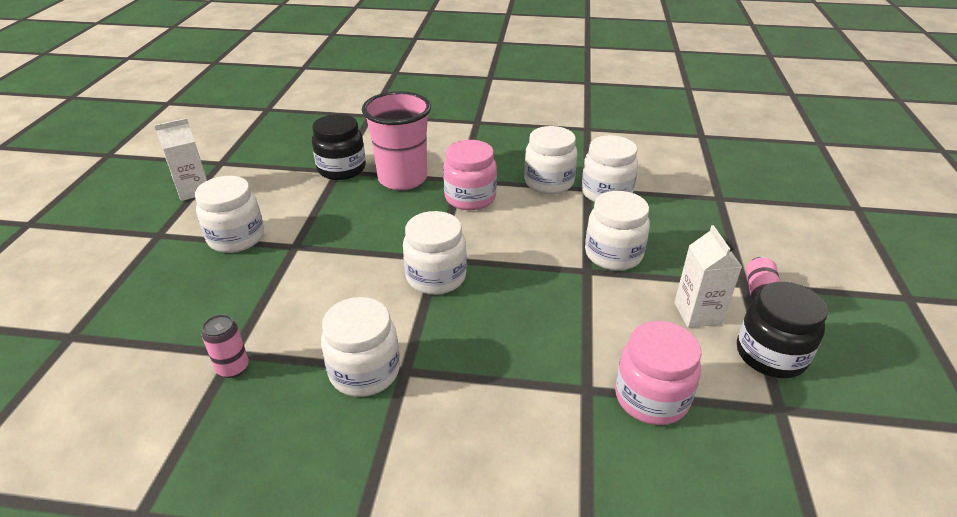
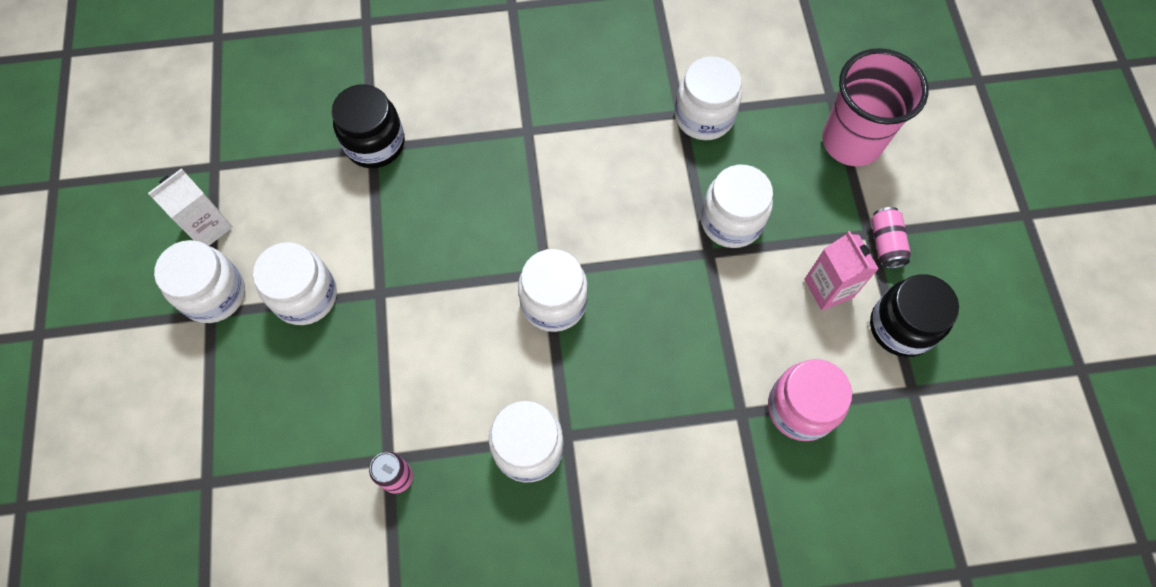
camera: 15 degrees left, 30 degrees up
pink cup [362,91,431,190] -> pink cup moved to [822,48,929,166]
pink jar [443,140,497,210] -> none
white jar [524,126,577,194] -> white jar moved to [154,240,245,323]
white carton [674,225,742,328] -> pink carton [804,231,879,311]

